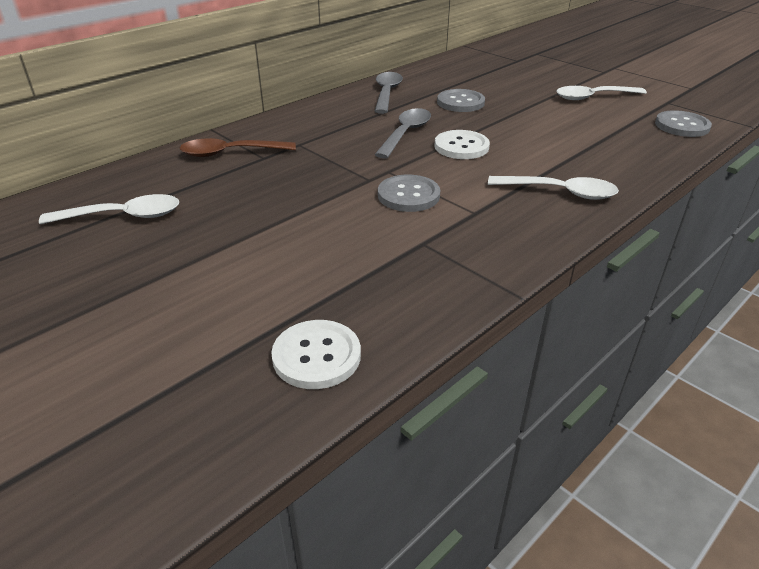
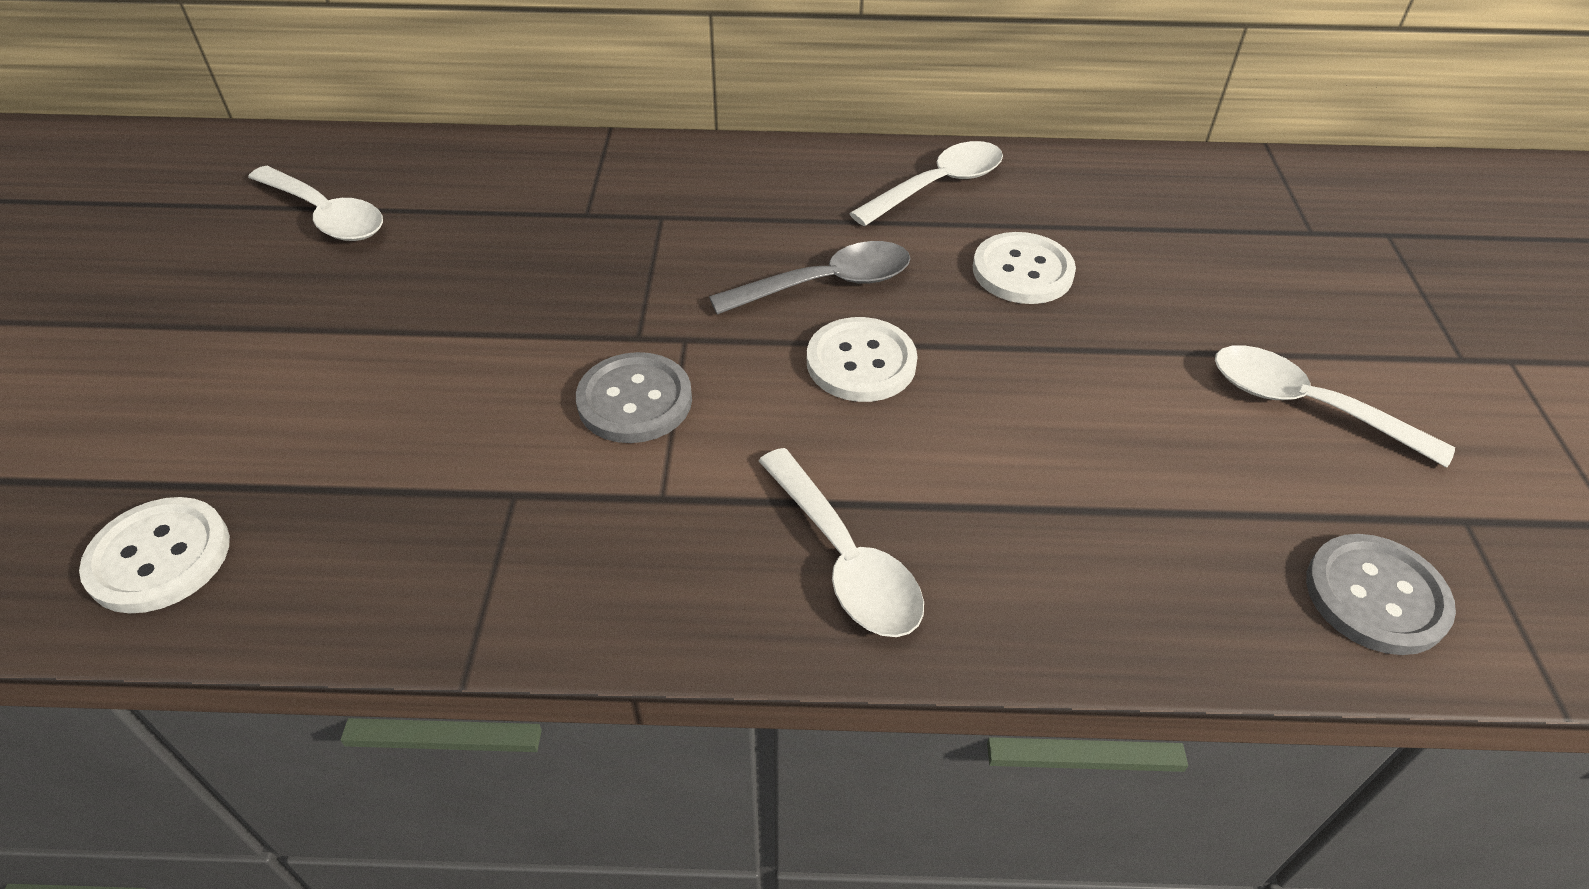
camera: 45 degrees right, 10 degrees up
brown spoon [180,138,296,157] -> none
grey spoon [375,72,403,114] -> white spoon [849,141,1003,226]
grey button [437,89,485,112] -> white button [973,232,1076,304]

